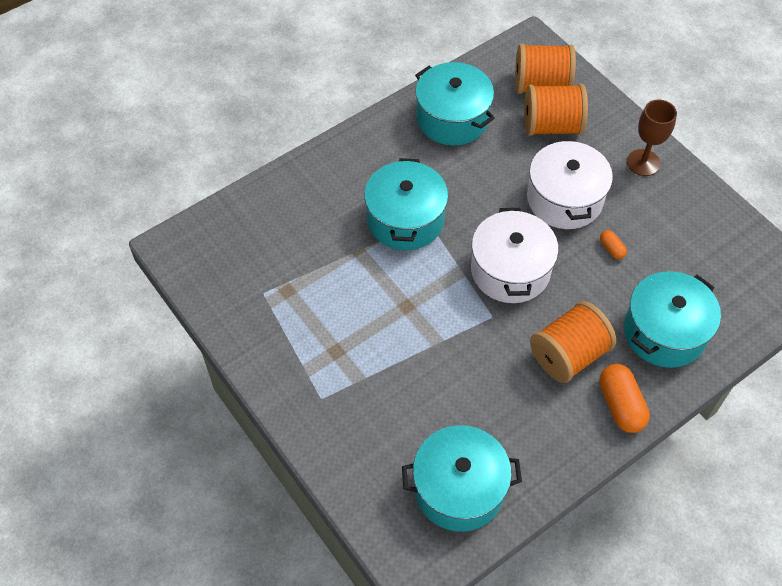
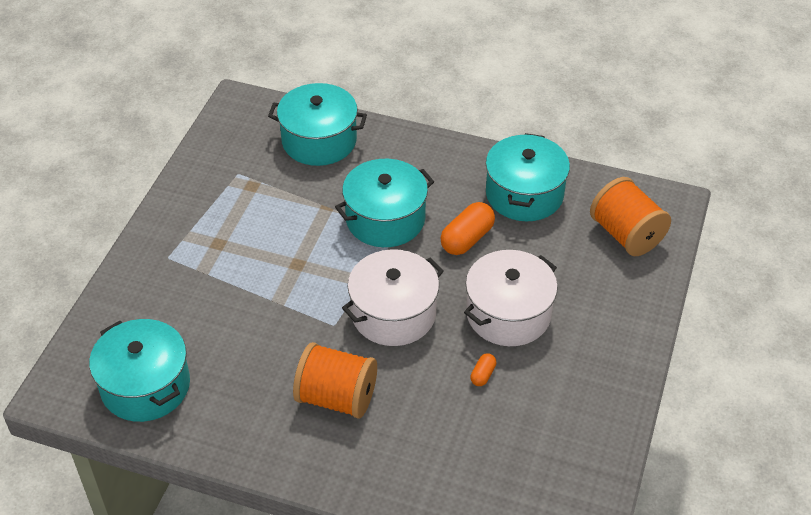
camera: 55 degrees right, 10 degrees down
orange spool [524,84,588,136] -> none
orange capsule [599,364,650,433] -> orange capsule moved to [440,202,495,255]
turquoise pot [624,271,721,368] -> turquoise pot moved to [268,83,367,166]
brown goblet [627,99,677,176] -> none

